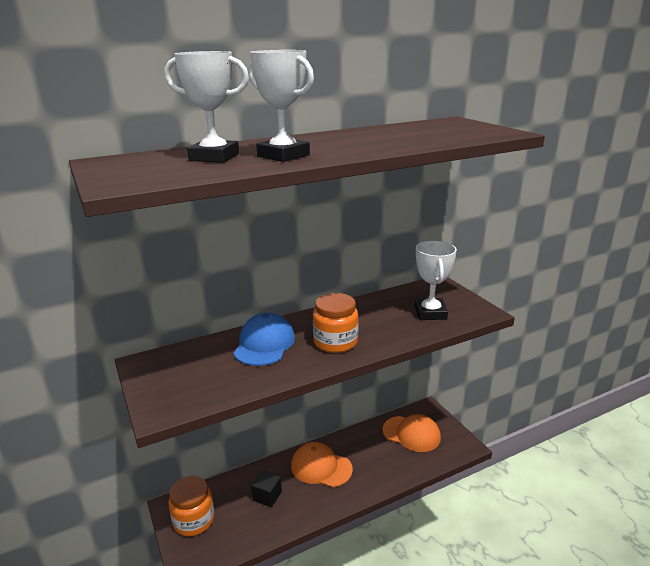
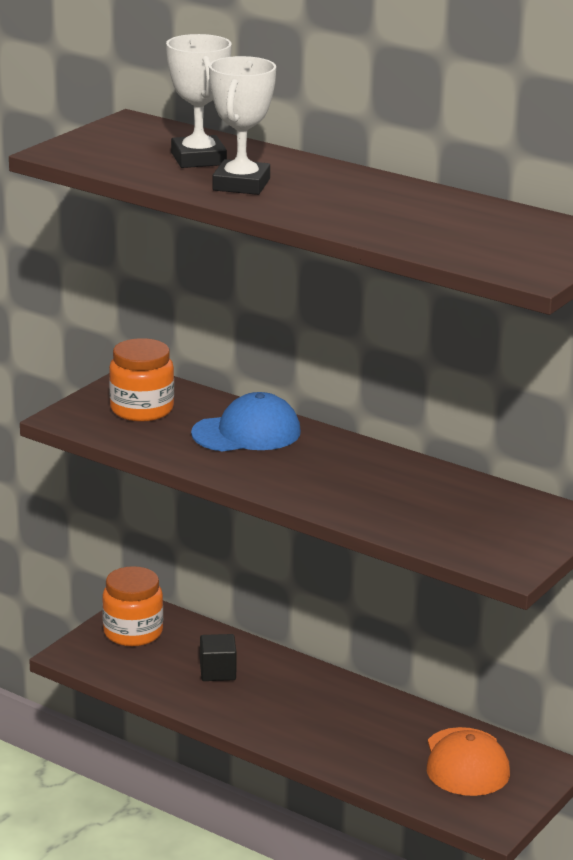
camera: 60 degrees right, 0 degrees up
orange cap [291,442,353,487] -> none
orange jar [313,293,359,353] -> orange jar moved to [109,338,174,422]
white trophy [415,241,457,320] -> none

